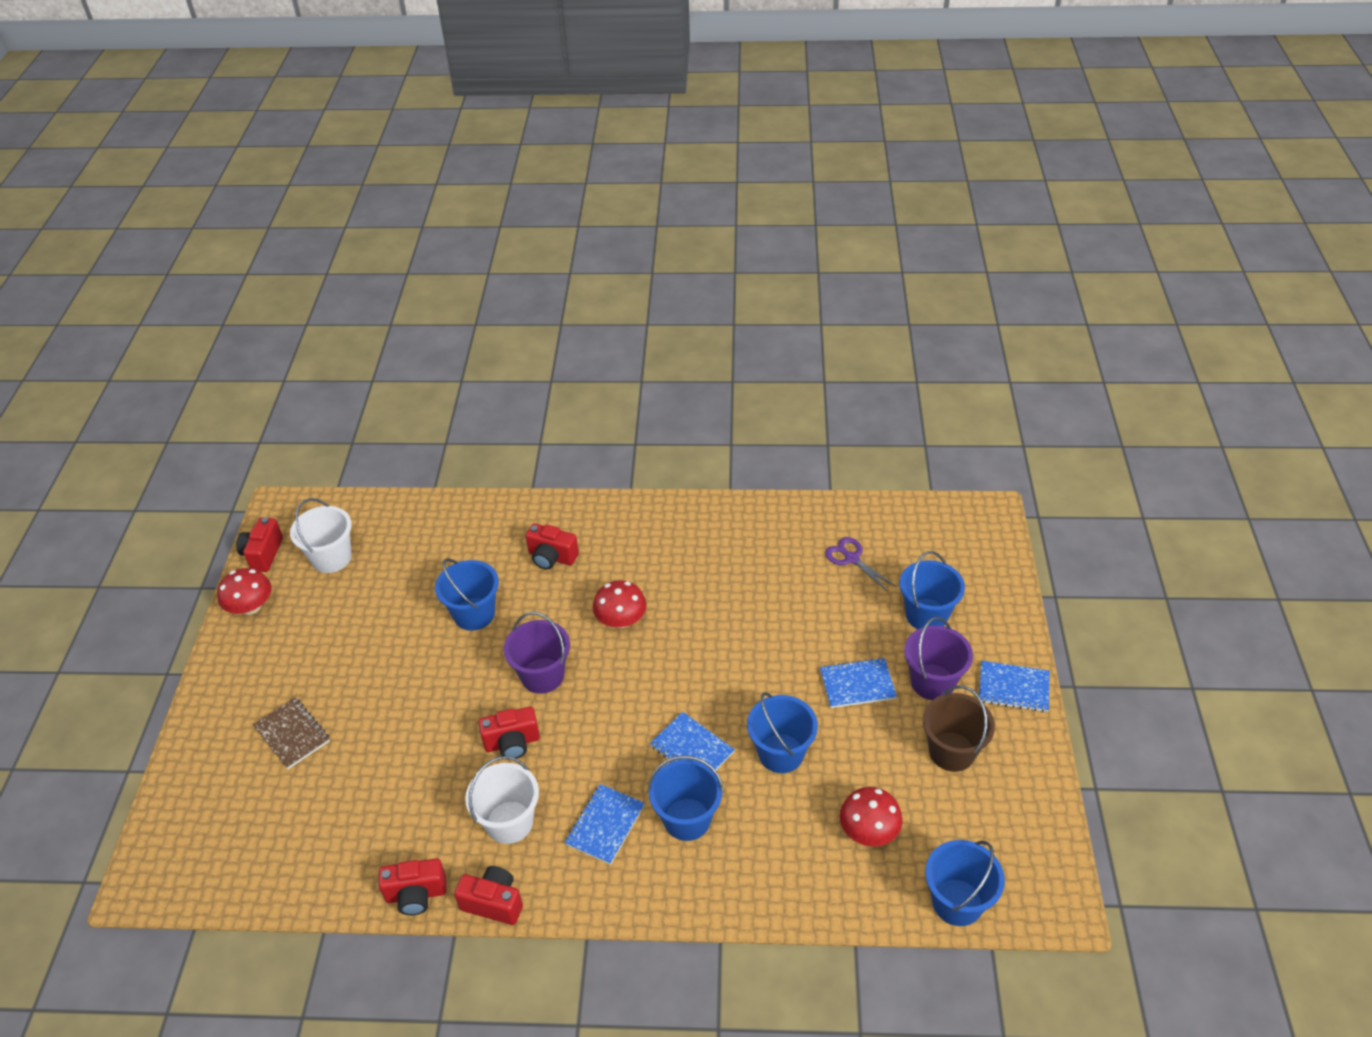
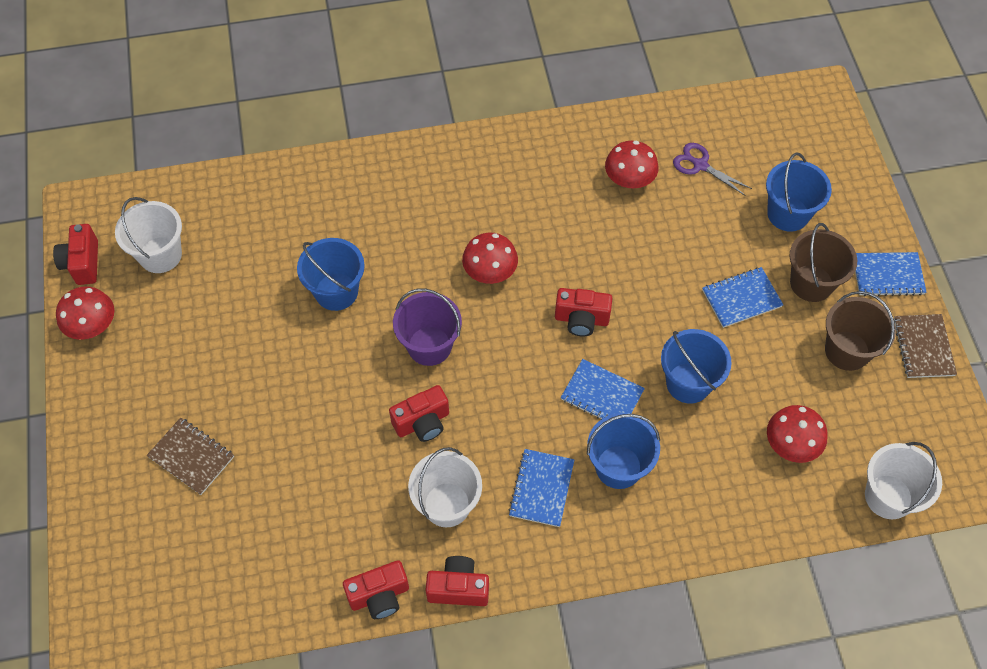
camera: 15 degrees left, 15 degrees up
red camera [526,523,579,569] -> red camera moved to [555,288,613,337]
purple bucket [904,617,973,700] -> brown bucket [789,223,857,302]
blue bucket [925,840,1005,926] -> white bucket [865,442,942,519]
none -> red mushroom [605,141,659,188]
none -> brown notebook [894,314,957,378]

